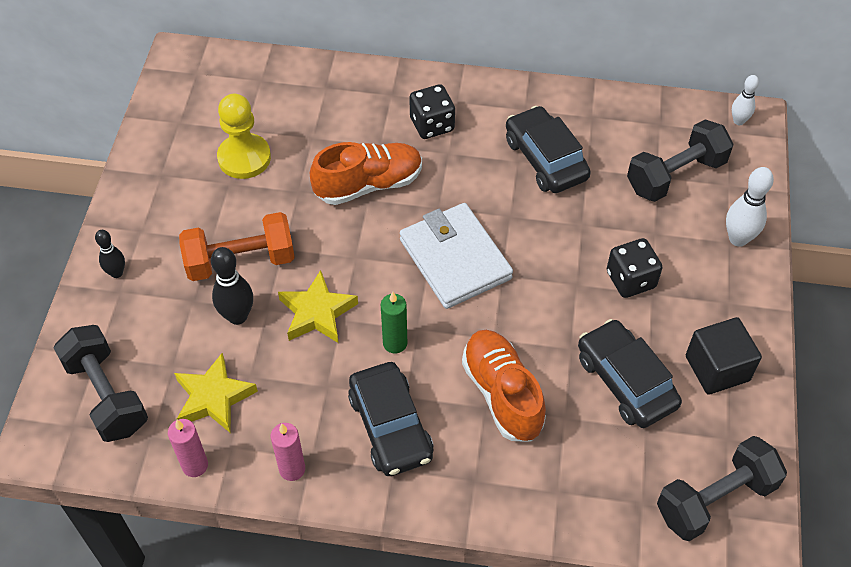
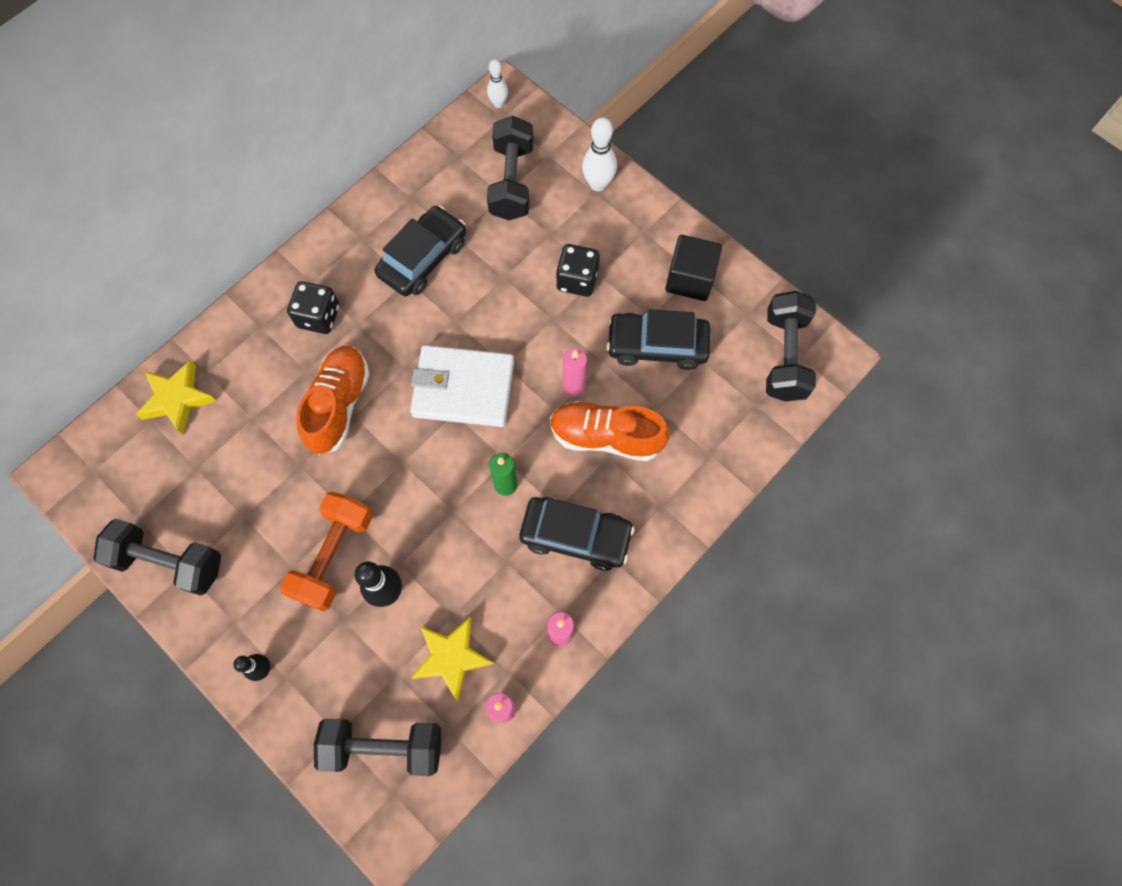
camera: 55 degrees left, 15 degrees up
yellow pawn [217,94,271,179] -> none
yellow star [278,270,358,343] -> yellow star moved to [136,360,216,434]
black car [506,106,591,193] -> black car turned 120 degrees clockwise [375,206,466,296]
none -> black dumbbell [93,518,221,596]
none -> pink candle [563,348,587,396]

